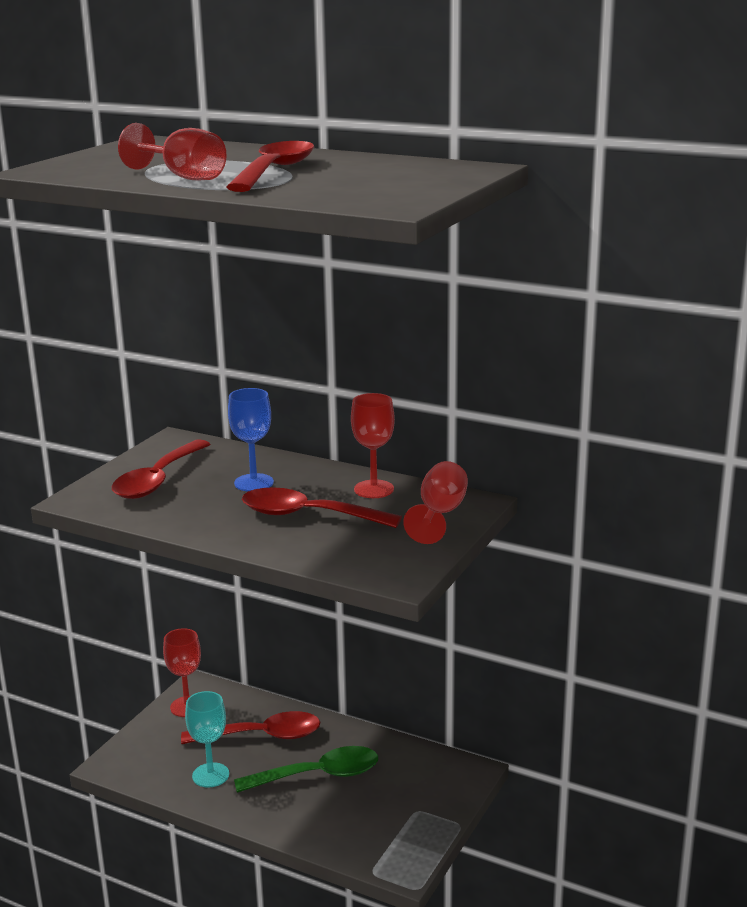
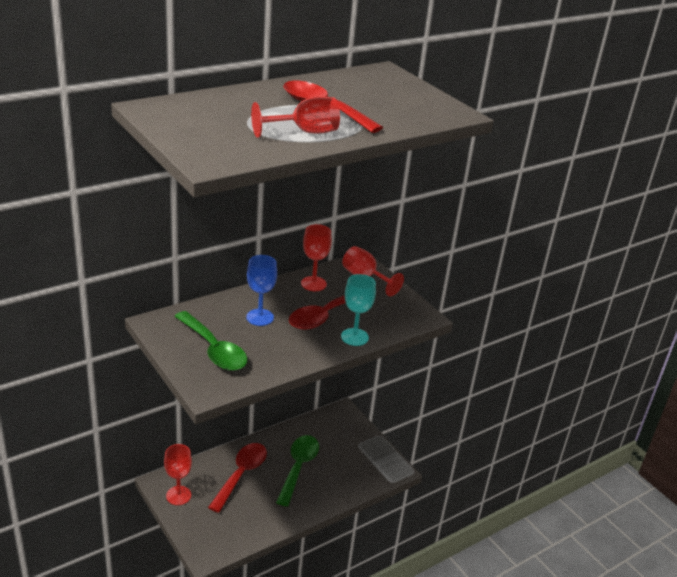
camera: 65 degrees left, 10 degrees up
red spoon [112,439,210,499] -> green spoon [174,311,247,371]
turquoise goblet [185,691,229,787] -> turquoise goblet moved to [341,274,376,346]

